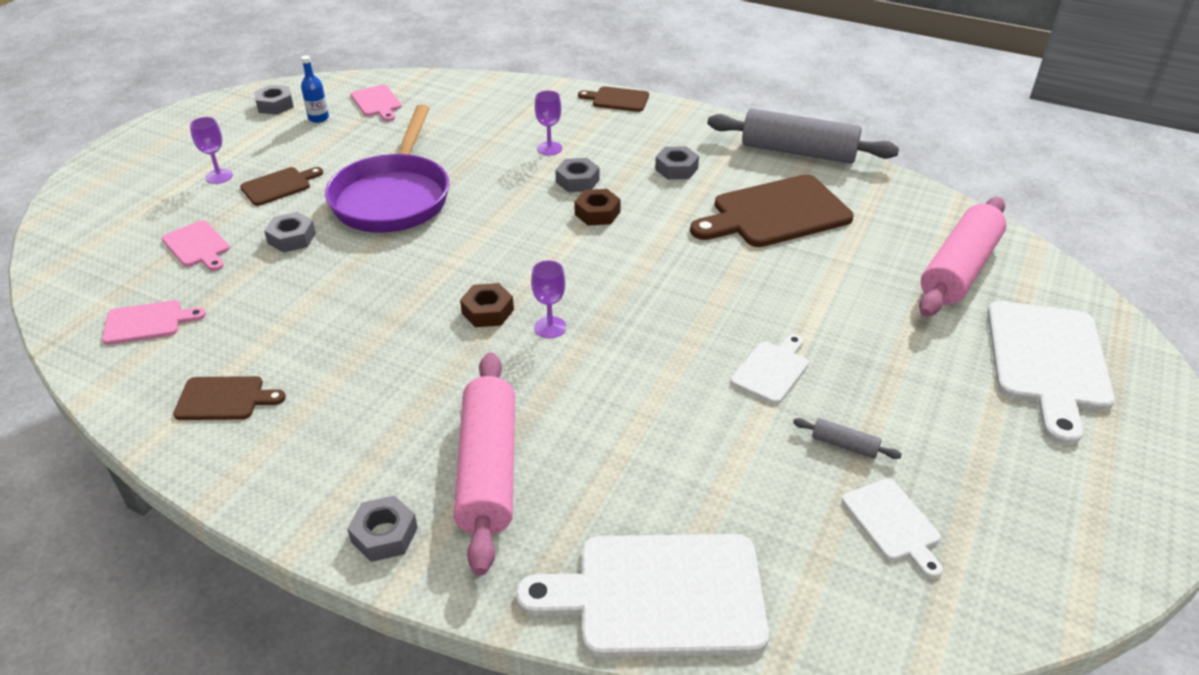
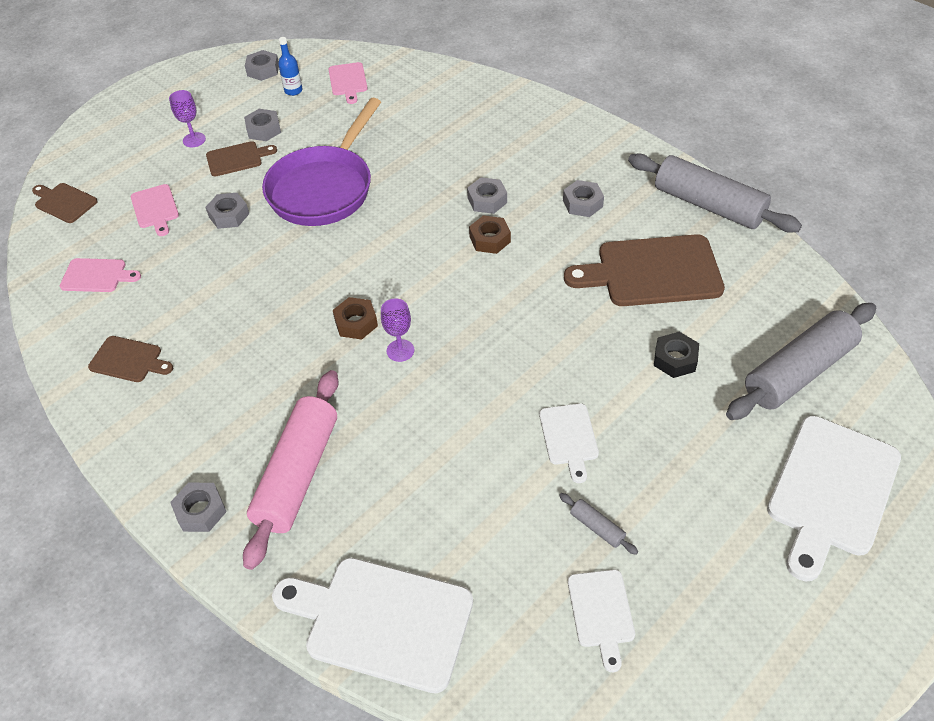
camera: 20 degrees right, 10 degrees up
purple goblet [535,90,562,156] -> none
brown cutting board [578,86,649,112] -> brown cutting board moved to [32,183,98,223]
white cutting board [730,334,809,404] -> white cutting board turned 120 degrees clockwise [539,403,599,483]
pink rolling pin [919,197,1007,317] -> grey rolling pin [726,303,876,420]
none -> grey nut [244,109,281,141]
none -> black nut [654,332,699,378]

